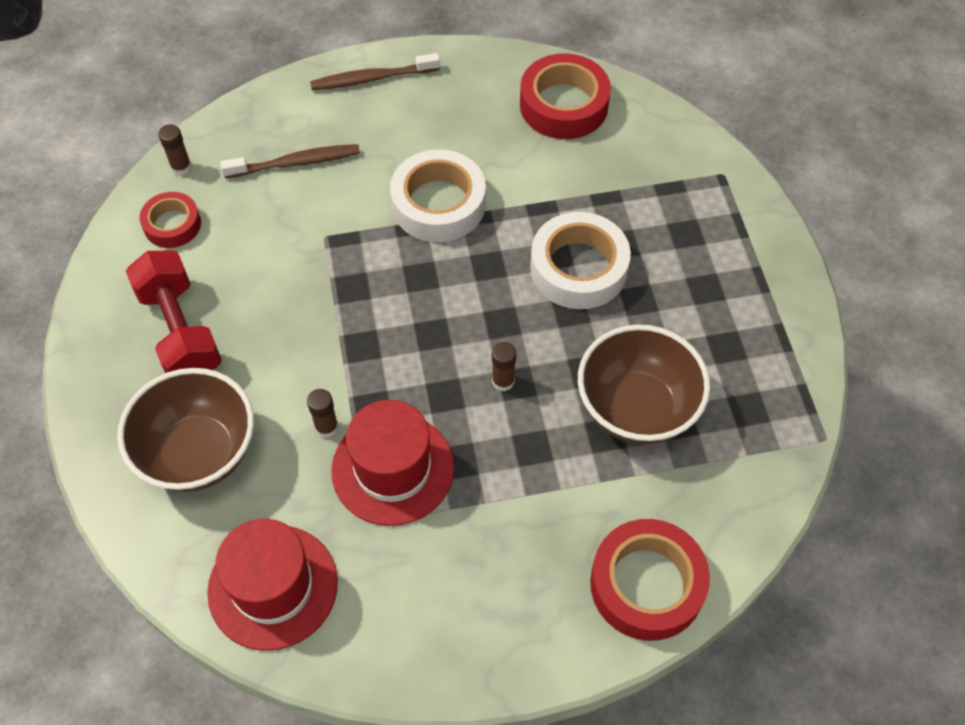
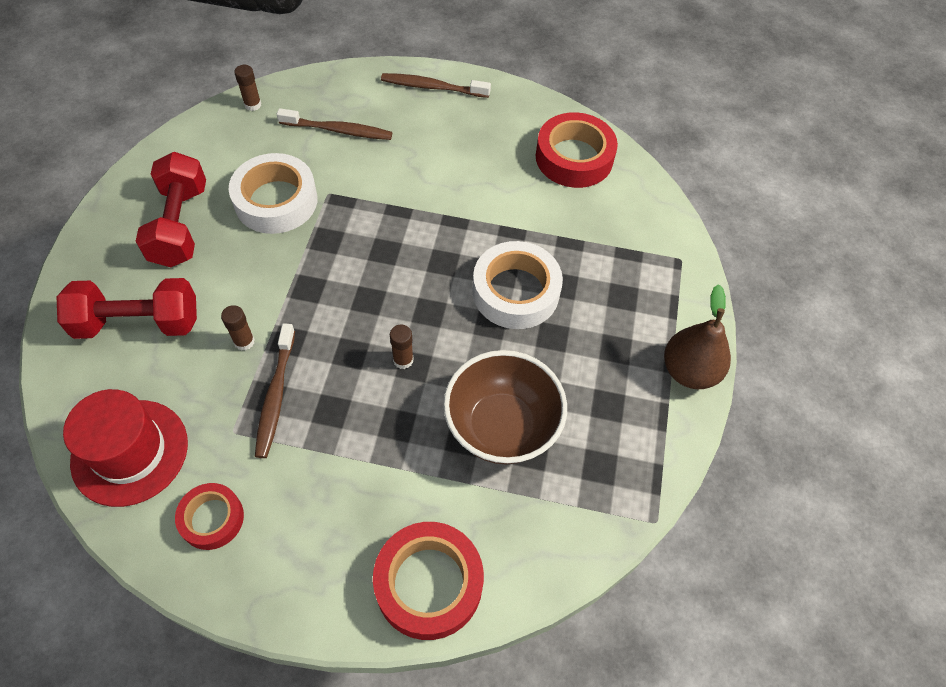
camera: 20 degrees right, 0 degrees up
brown bowl [117,368,254,492] -> red dumbbell [57,278,197,339]
red tape [140,192,201,248] -> red tape moved to [175,483,244,550]
red hat [331,400,454,526] -> brown toothbrush [255,323,295,458]
white tape [390,149,486,242] -> white tape moved to [229,153,317,234]
none -> brown pear [664,284,731,389]

